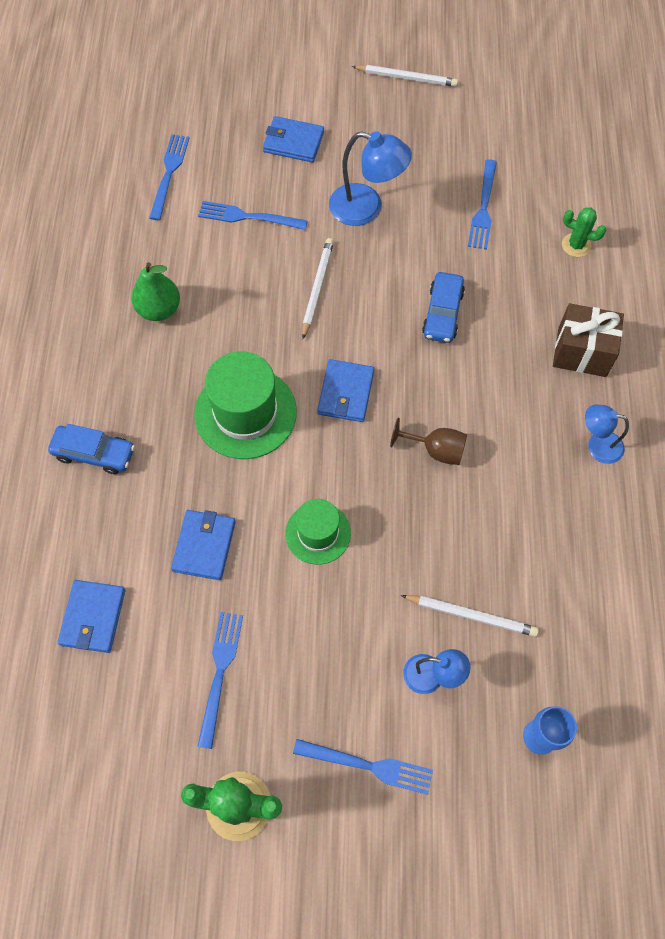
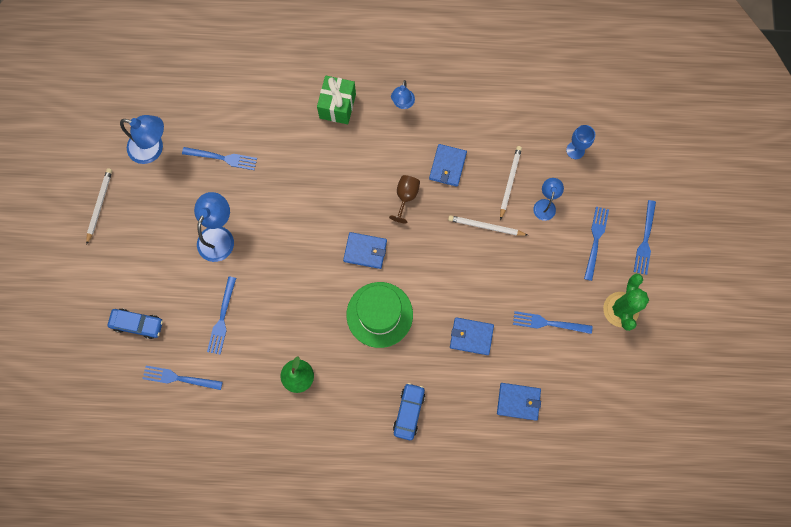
camera: 90 degrees left, 10 degrees up
blue wallet [263,116,324,162] -> blue wallet moved to [429,144,467,187]
green hat [285,499,351,565] -> none
white pencil [302,238,334,339] -> white pencil moved to [448,215,528,236]
blue car [422,272,465,343] -> blue car moved to [108,309,163,339]
brown gift [553,303,624,377] -> green gift [317,76,356,124]
green cactus [562,207,606,257] -> none
none -> blue lamp [120,115,164,164]
none -> blue fork [634,200,656,275]

